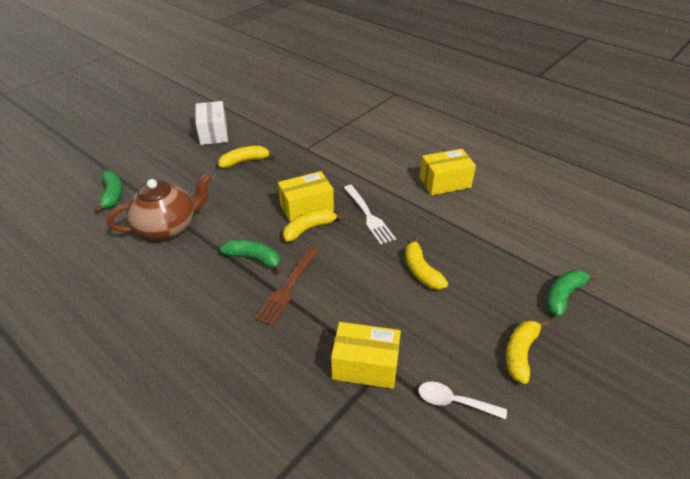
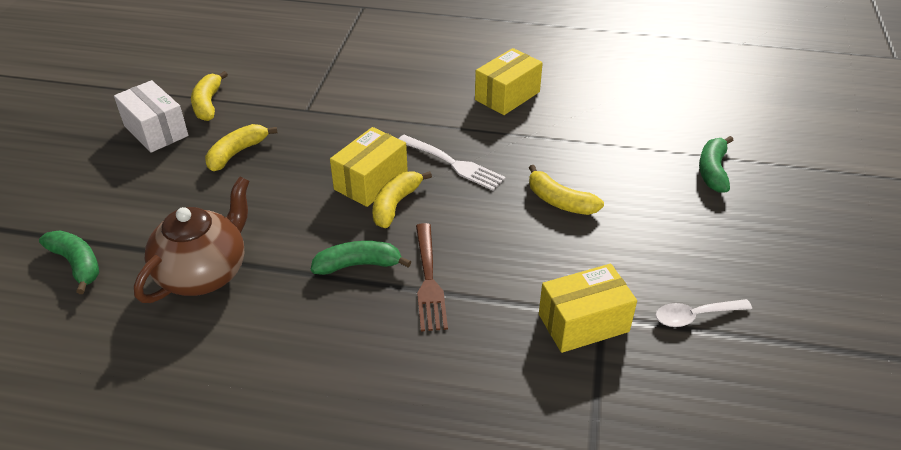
camera: 30 degrees left, 0 degrees up
yellow banana [506,320,548,384] -> yellow banana moved to [191,71,228,121]

